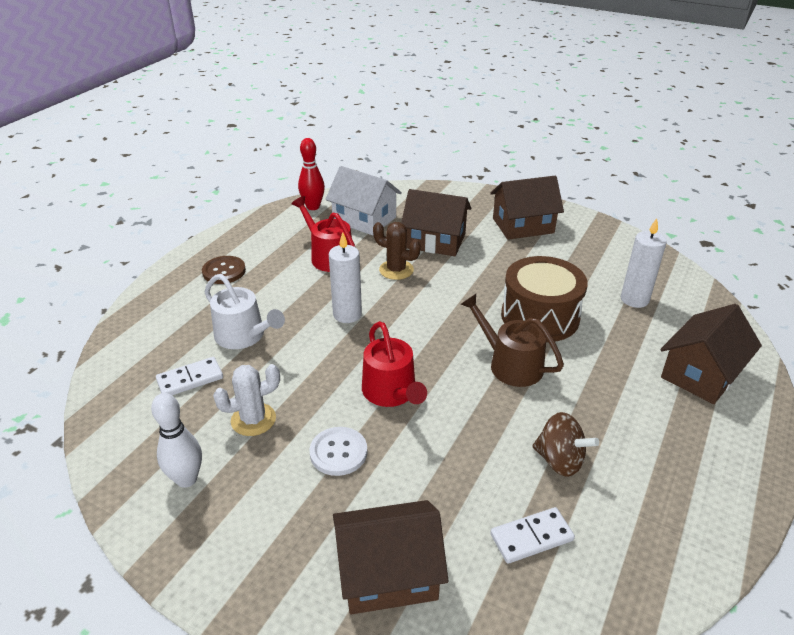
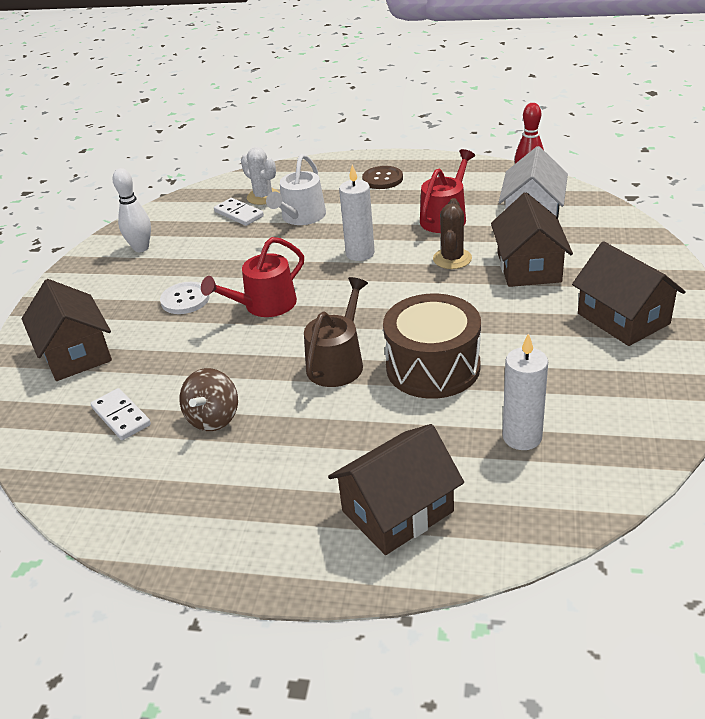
camera: 75 degrees right, 0 degrees up
white cactus [213,364,280,436] -> white cactus moved to [241,147,280,205]
brown house [660,304,762,404] -> brown house turned 60 degrees counterclockwise [328,424,464,555]

